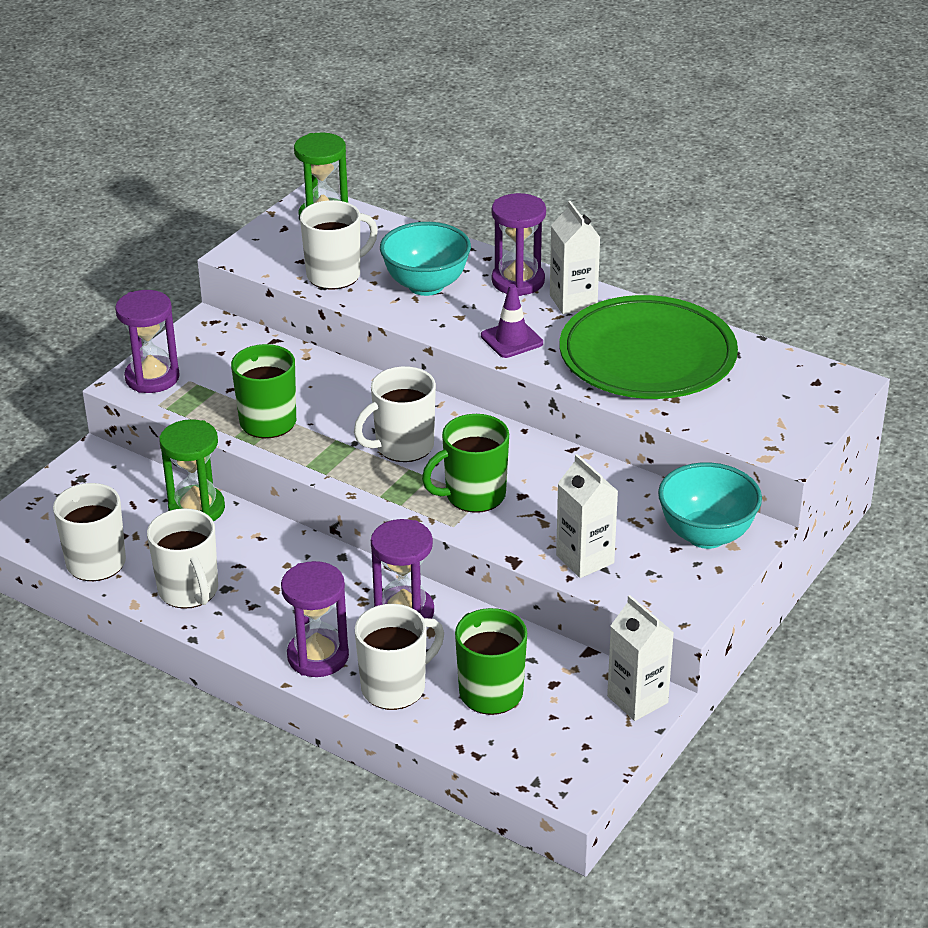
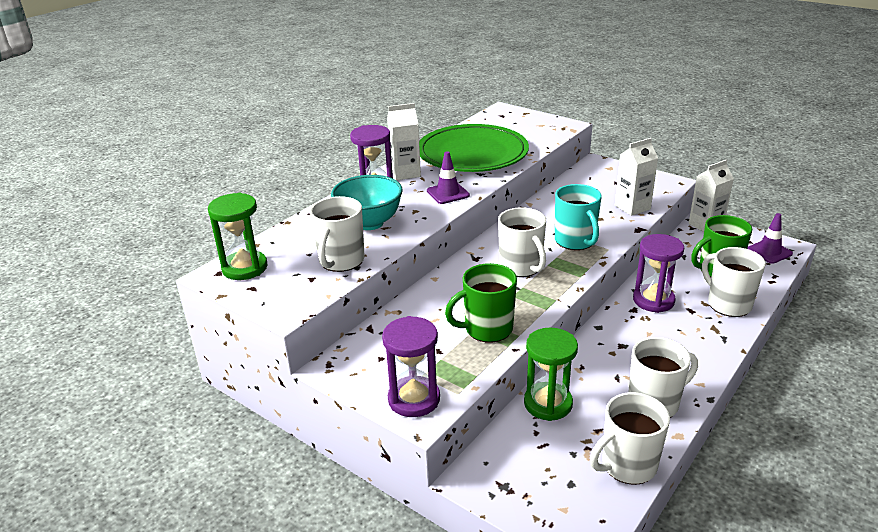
camera: 85 degrees left, 5 degrees down
purple hourglass [281,561,349,677] -> none
white mug [300,200,378,290] -> white mug turned 135 degrees counterclockwise [310,196,365,272]
green mug [422,414,509,513] -> turquoise mug [555,184,602,250]
turquoise bowl [658,462,762,549] -> none
none -> purple traffic cone [747,213,793,264]

